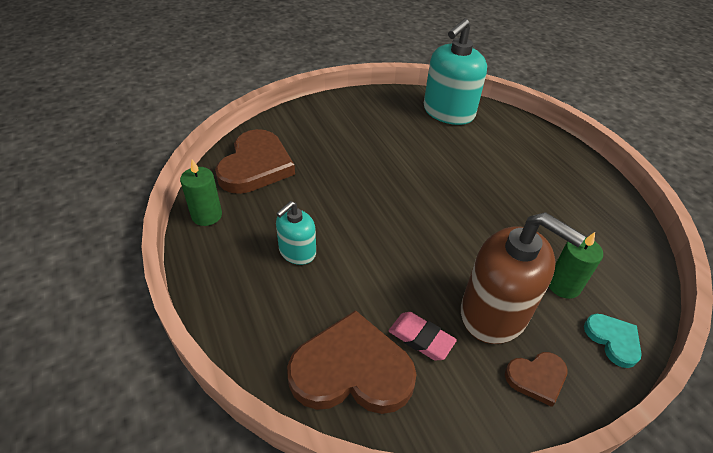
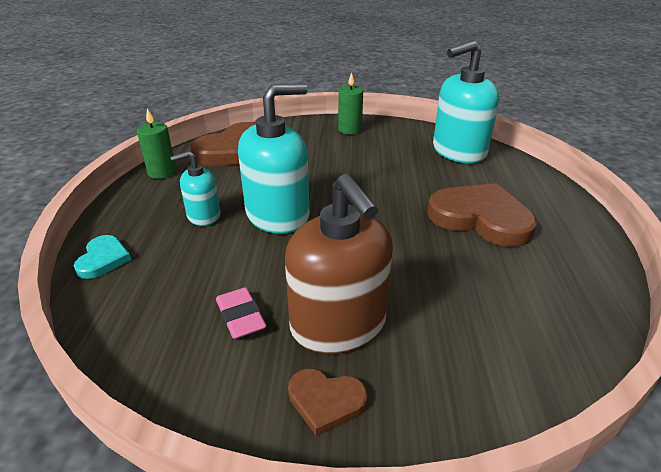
camera: 30 degrees right, 10 degrees down
brown heart [287,310,417,414] -> brown heart moved to [427,183,537,247]
green candle [549,232,603,299] -> green candle moved to [338,72,363,134]
turquoise heart [584,314,642,368] -> turquoise heart moved to [74,235,131,279]
none -> turquoise soap dispenser [238,83,310,234]

